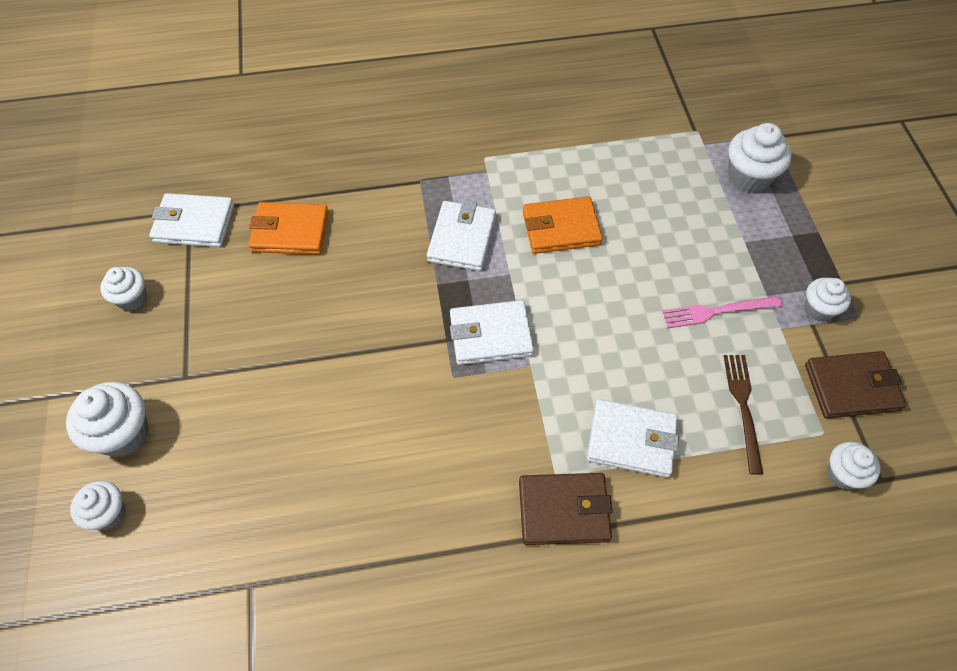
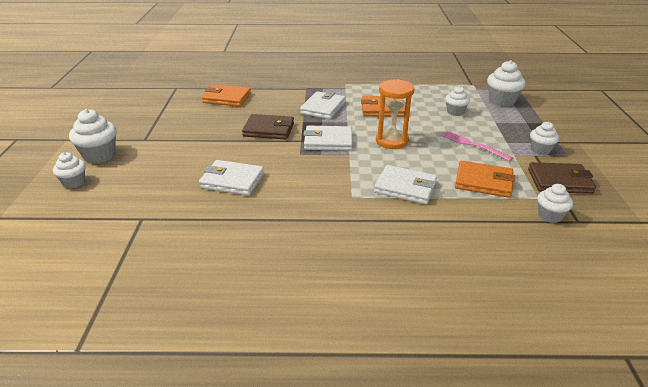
camera: 10 degrees right, 25 degrees down
white cupcake [100,267,147,311] -> white cupcake moved to [445,86,470,116]
white wallet [149,193,234,247] -> white wallet moved to [199,160,264,196]
brown wallet [519,473,612,545] -> brown wallet moved to [242,114,294,140]
pink fork [662,296,783,328] -> pink fork turned 45 degrees clockwise [441,131,514,161]
brown fork [724,355,763,475] -> orange wallet [455,161,515,198]
none -> orange hourglass [376,79,415,149]

